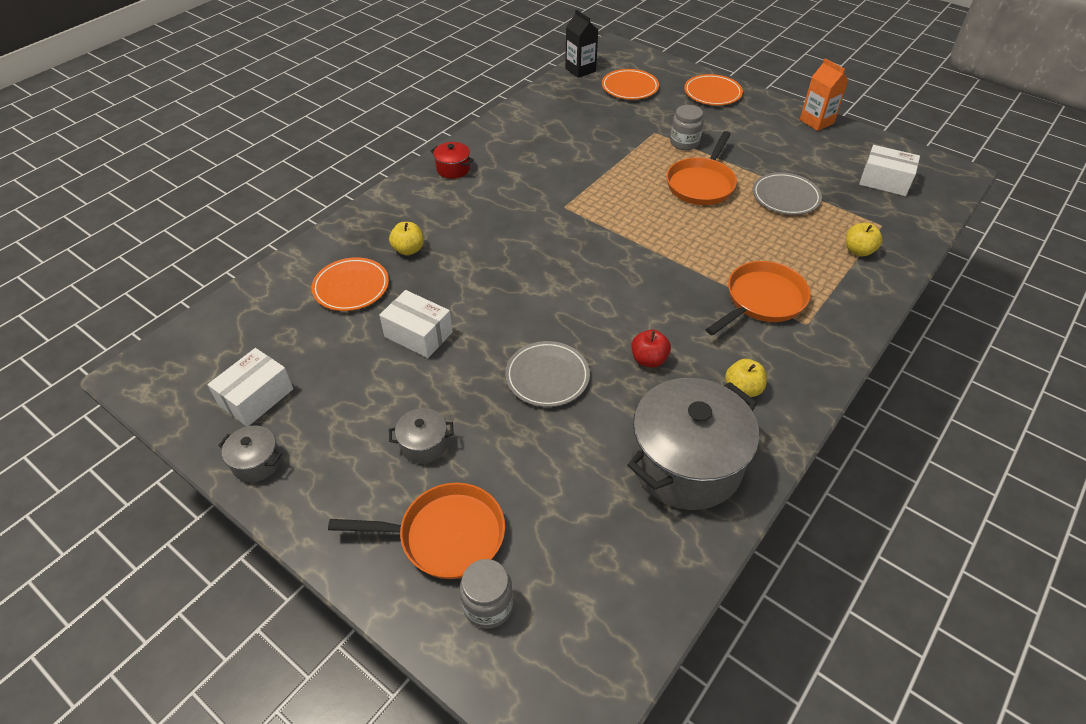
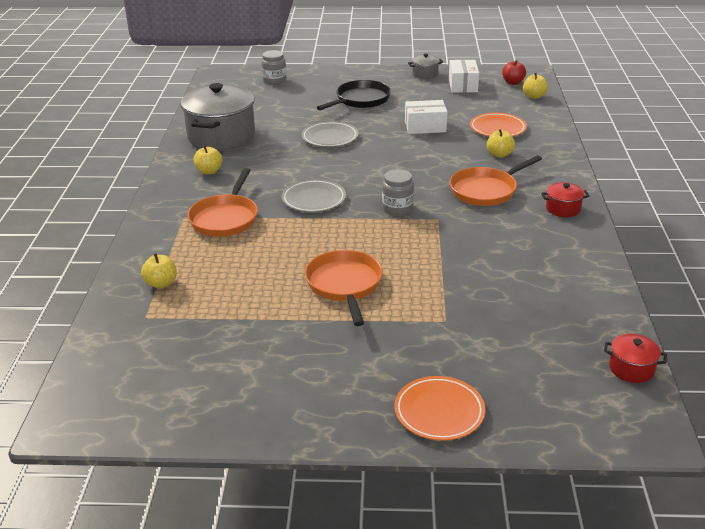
camera: 145 degrees right, 15 degrees down
orange pan [328,483,505,579] -> orange pan moved to [449,155,542,206]
grey pot [389,408,454,464] -> black pan [317,80,391,110]
black carton [565,9,598,78] -> red pot [604,334,667,383]
orange plate [602,69,659,100] -> none
red apple [631,329,671,367] -> red apple moved to [502,60,526,85]
grey jar [670,105,704,150] -> grey jar moved to [382,169,414,215]
grey plate [753,172,822,215] -> grey plate moved to [282,179,346,212]
orange carton [800,58,849,131] -> none
white box [859,145,920,196] -> none
none -> yellow apple [523,73,548,99]

